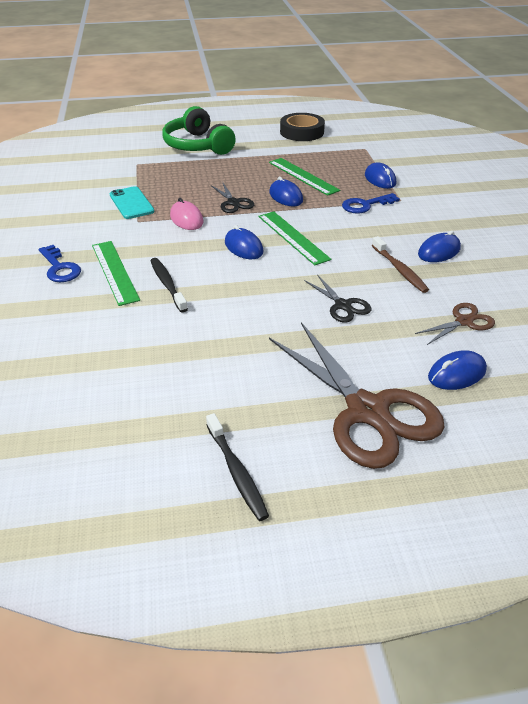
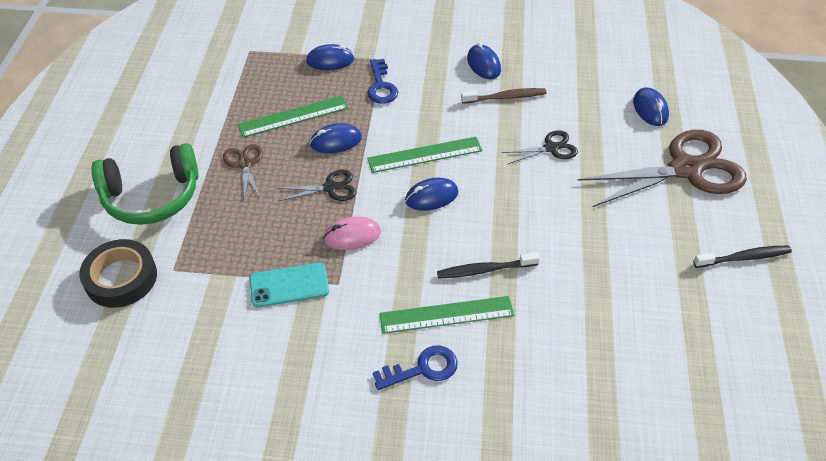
camera: 75 degrees left, 10 degrees up
black tape [280,113,325,141] -> black tape moved to [79,239,157,308]
brown scissors [415,303,495,345] -> brown scissors moved to [223,144,263,201]

